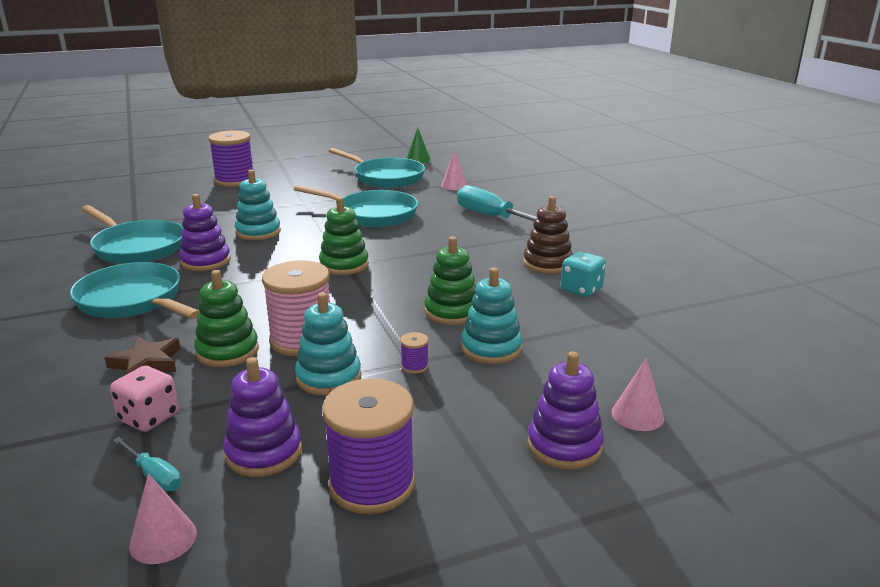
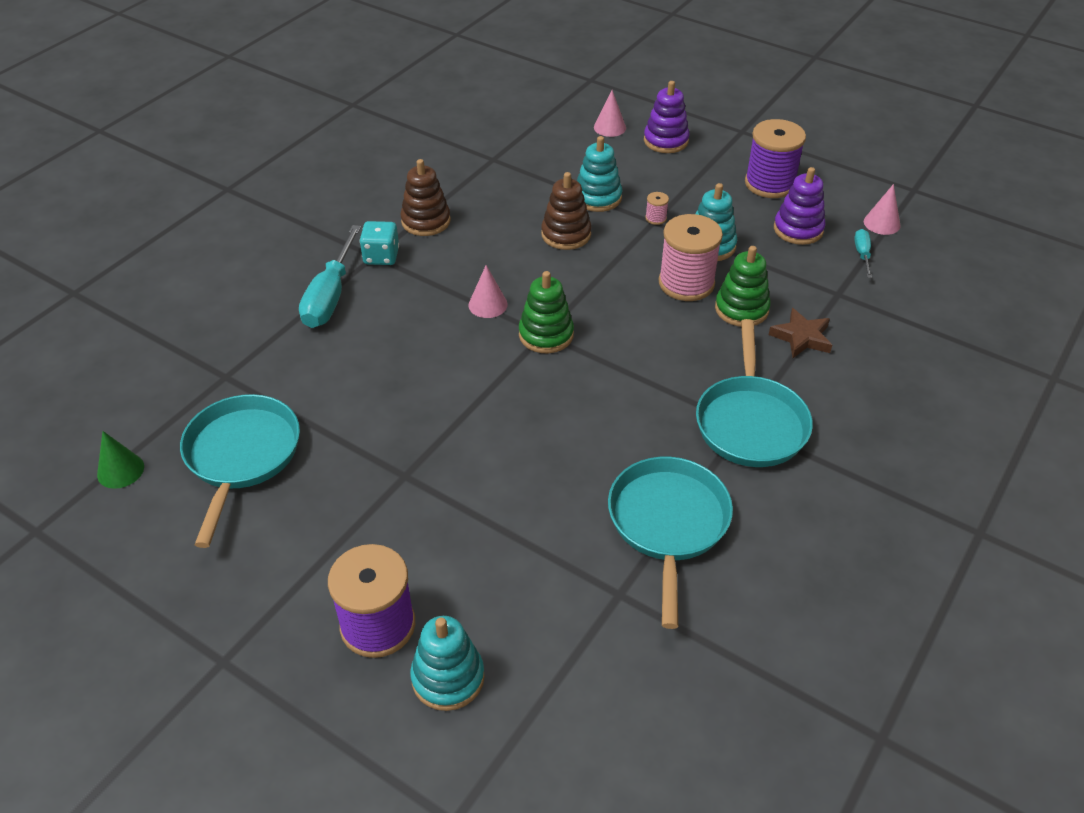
camera: 125 degrees left, 20 degrees up
pink dice [110,366,179,432] -> none
purple stacking toy [179,194,231,271] -> none
turquoise stacking toy [235,170,281,241] -> turquoise stacking toy moved to [410,616,485,711]
turquoise pan [294,185,418,227] -> none
purple spool [400,332,429,374] -> pink spool [645,192,669,225]
green stacking toy [424,236,476,325] -> brown stacking toy [541,172,592,250]
pink cone [441,151,468,190] -> pink cone moved to [468,265,508,318]
turquoise dice [561,251,606,297] -> turquoise dice moved to [360,221,399,265]

